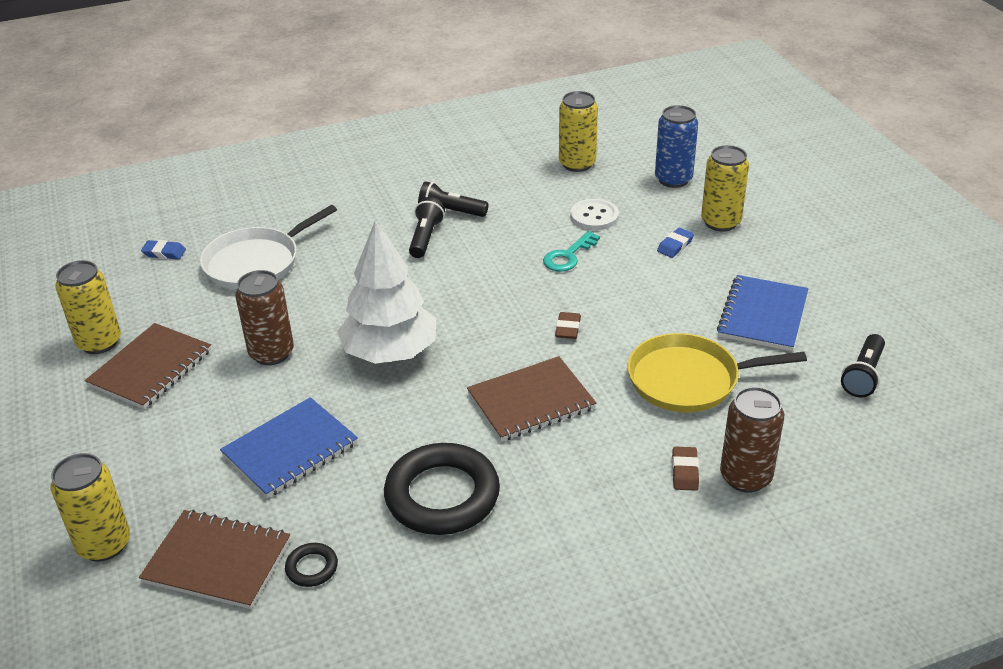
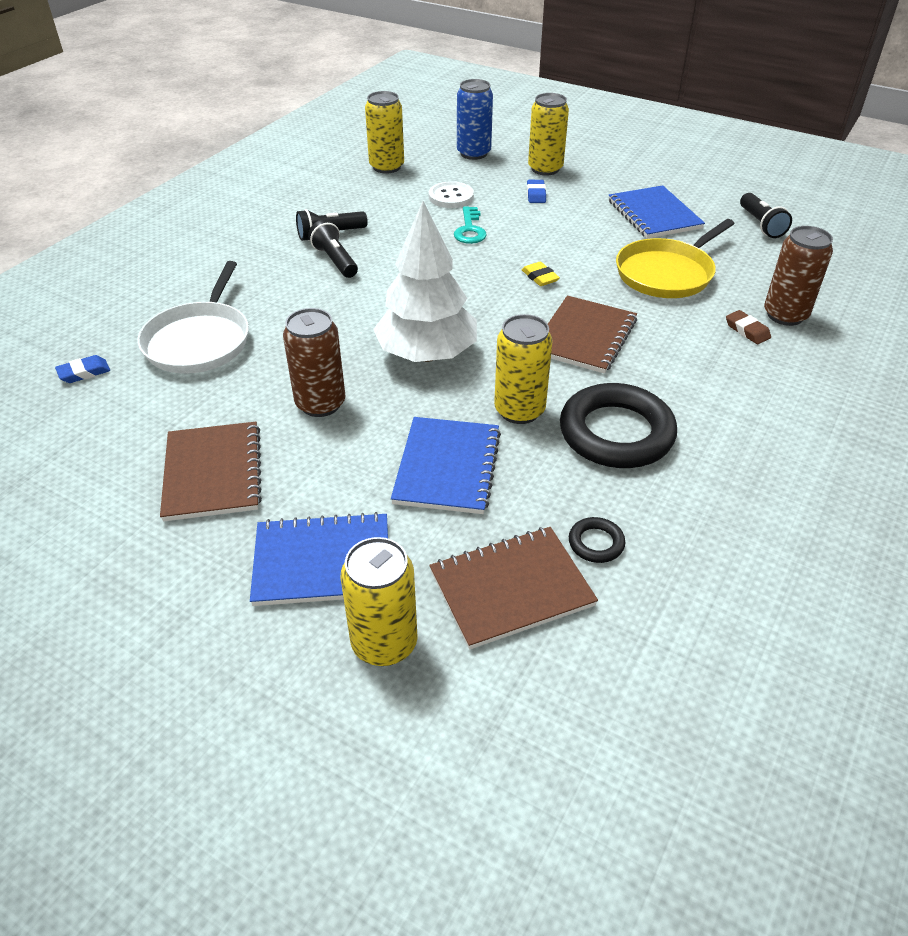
camera: 40 degrees left, 5 degrees up
yellow can [55,260,121,354] -> yellow can moved to [494,314,553,424]
brown eraser [555,312,581,339] -> yellow eraser [522,262,560,286]
none -> blue notebook [250,512,388,606]

